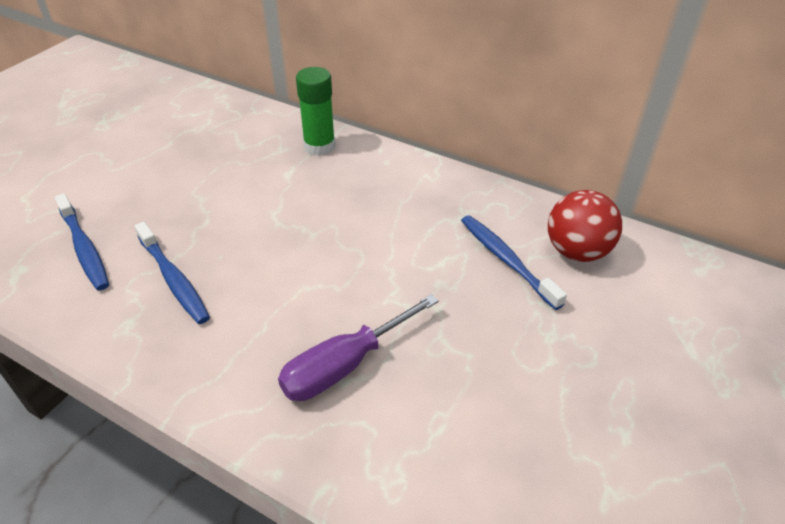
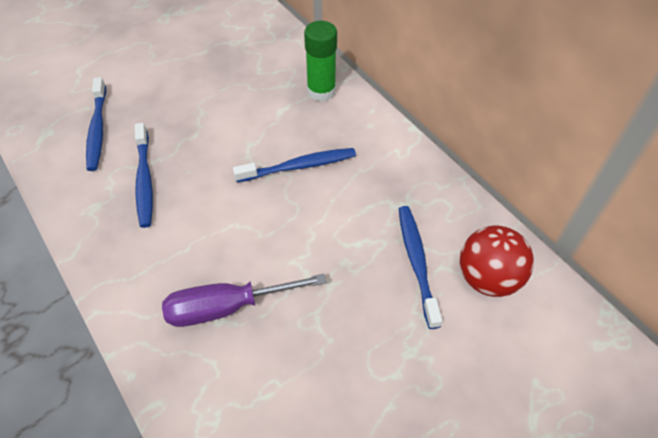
camera: 25 degrees right, 10 degrees up
none -> blue toothbrush [233,148,356,182]

